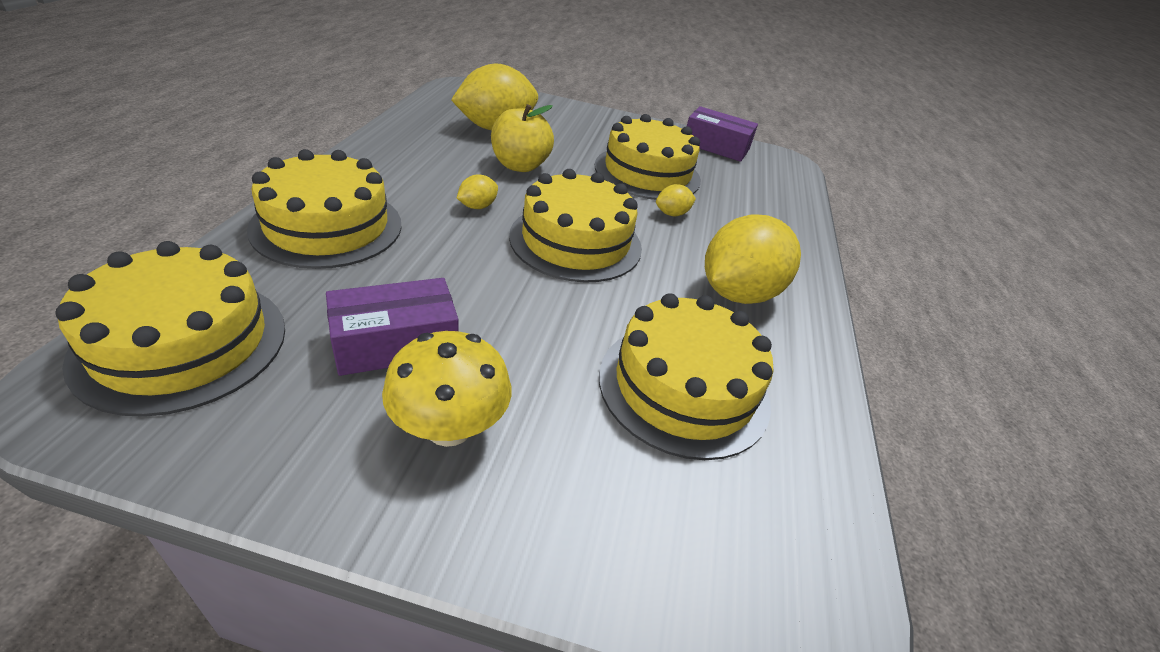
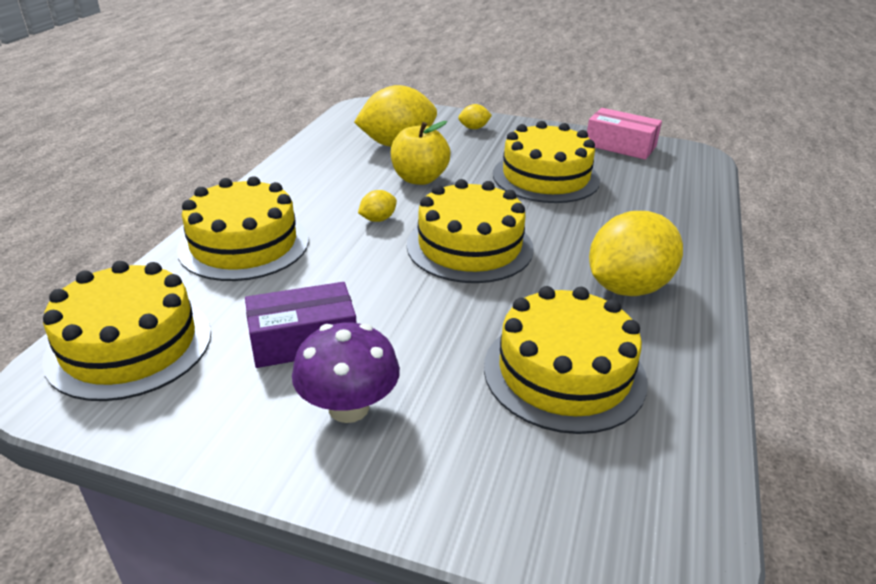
camera: 10 degrees right, 5 degrees down
yellow mushroom [382,331,511,447] -> purple mushroom [292,323,400,423]
yellow lemon [656,184,696,216] -> yellow lemon moved to [458,104,492,129]
purple box [687,106,758,162] -> pink box [587,108,662,160]

